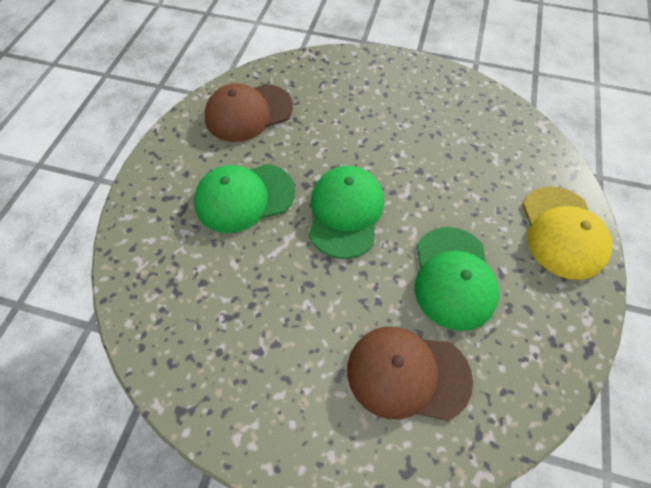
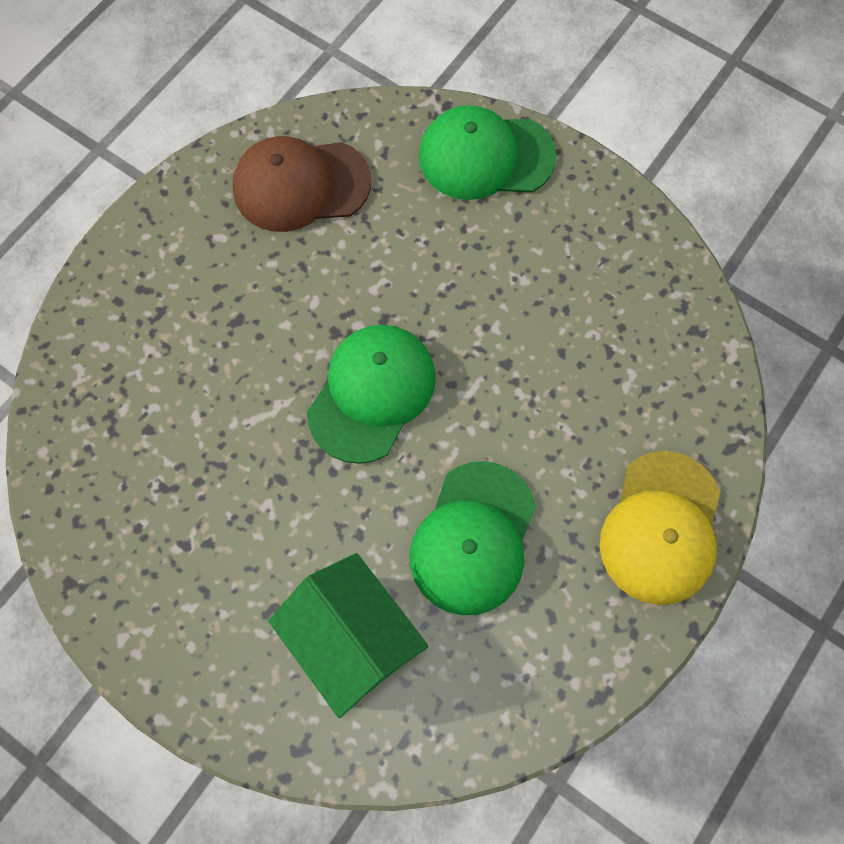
camera: 20 degrees right, 10 degrees up
green cap [194,164,295,233] -> green cap moved to [419,105,557,200]
brown cap [347,327,473,421] -> green house [268,553,428,718]

